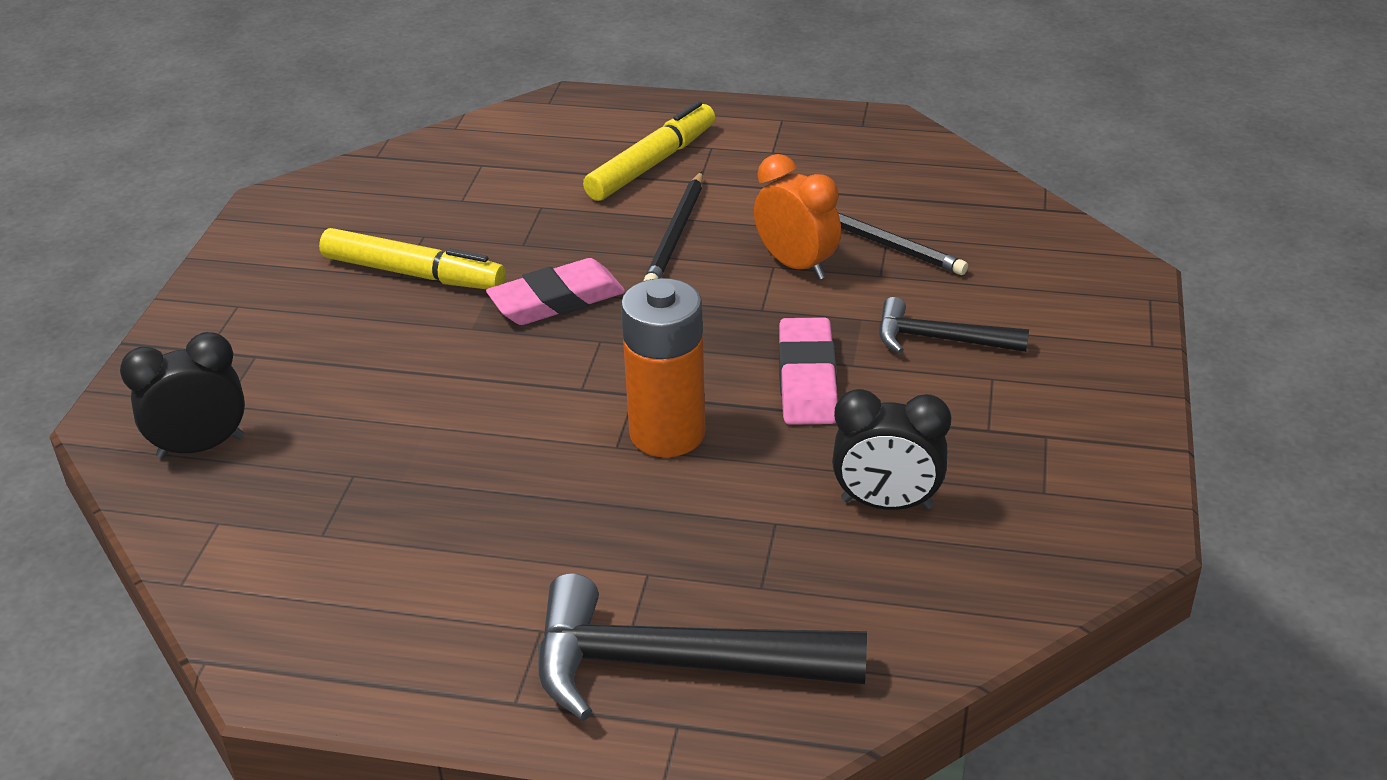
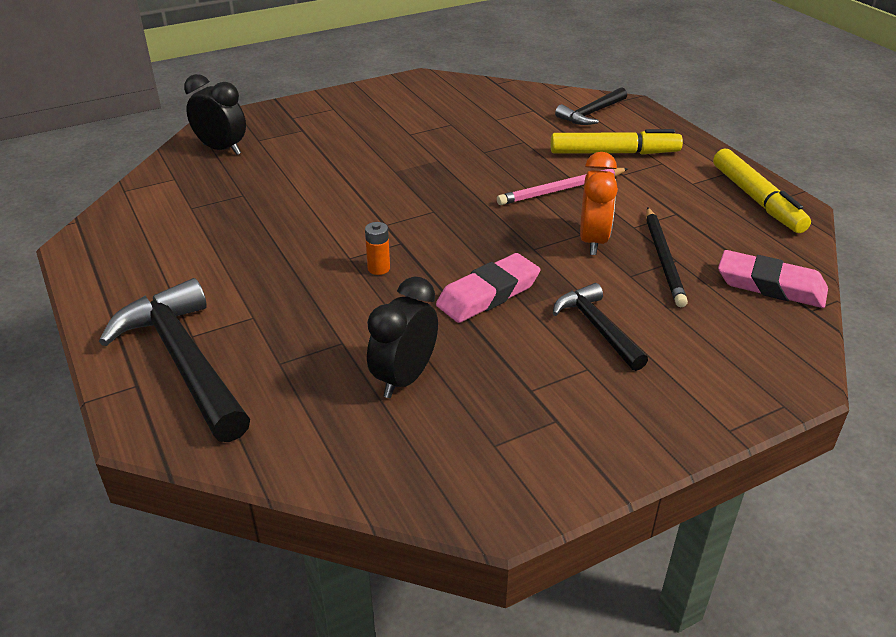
camera: 50 degrees right, 0 degrees up
yellow marker [319,228,506,289] -> yellow marker moved to [713,149,811,233]
pink eraser [486,258,625,325] -> pink eraser moved to [718,250,828,308]
orange battery [621,278,706,457] -> orange battery [365,222,390,275], size x0.42
black pencil [644,172,703,281] -> pink pencil [497,168,629,205]
black clock [832,389,951,510] -> black clock turned 60 degrees clockwise [367,276,438,398]
none -> black hammer [555,87,627,125]

